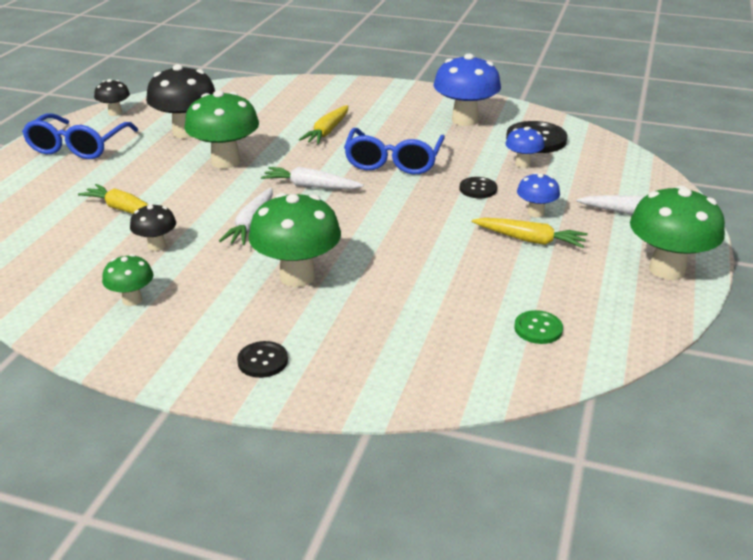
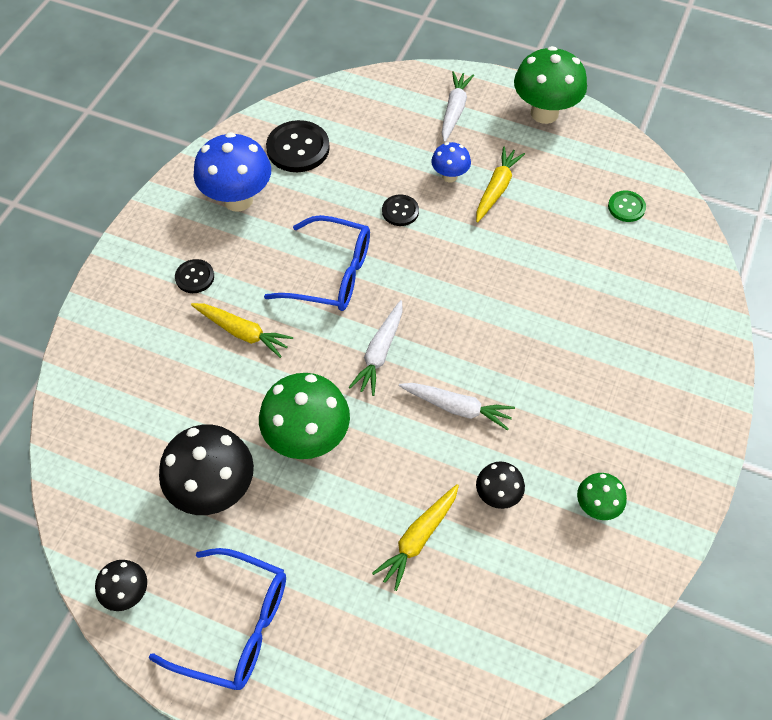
camera: 85 degrees left, 25 degrees up
black button [237,341,288,378] -> black button moved to [175,259,214,293]
green mushroom [248,193,341,287] -> none
blue mushroom [505,127,545,167] -> none

